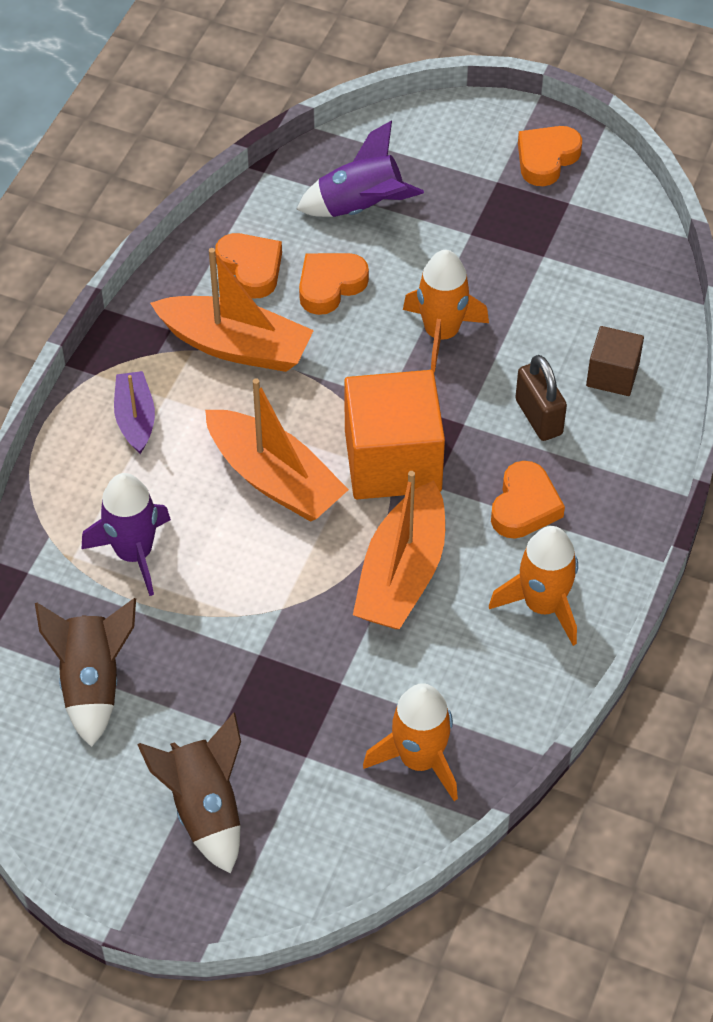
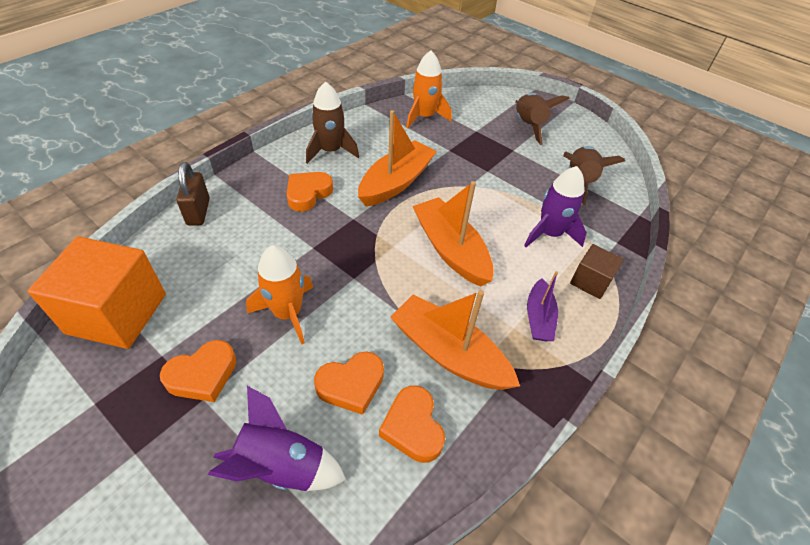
camera: 165 degrees left, 5 degrees down
orange cube [344,370,445,499] -> orange cube moved to [28,236,166,349]
orange rocket [489,526,578,646] -> brown rocket [306,82,359,164]
brown padlock [515,355,567,441] -> brown padlock moved to [176,162,210,226]
orange heart [518,126,582,186] -> orange heart moved to [160,340,237,402]
brown cube [586,326,644,396] -> brown cube moved to [570,244,624,299]

